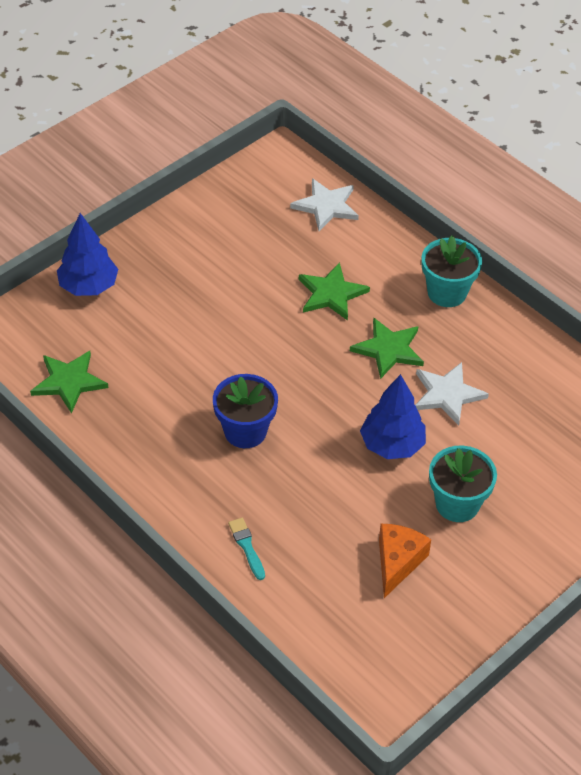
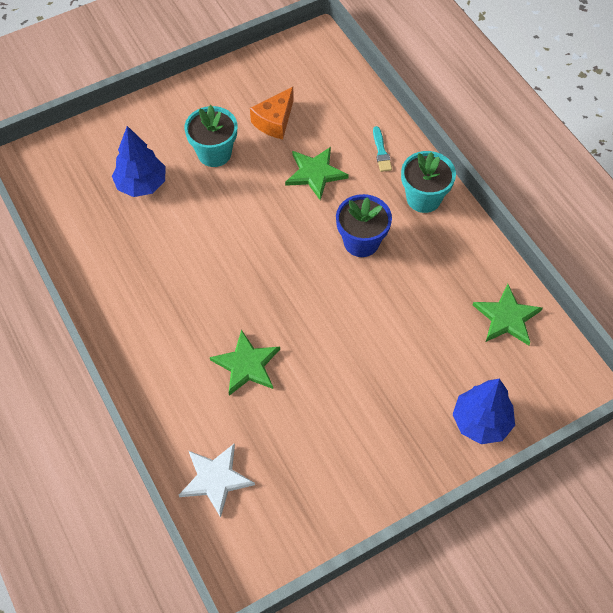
camera: 165 degrees left, 10 degrees up
green star [350,317,424,379] -> green star moved to [285,147,349,200]
blue tree [360,374,426,459] -> blue tree moved to [112,126,165,197]
white star [415,362,489,426] -> none
turquoise flower pot [422,235,482,307] -> turquoise flower pot moved to [401,151,456,213]

